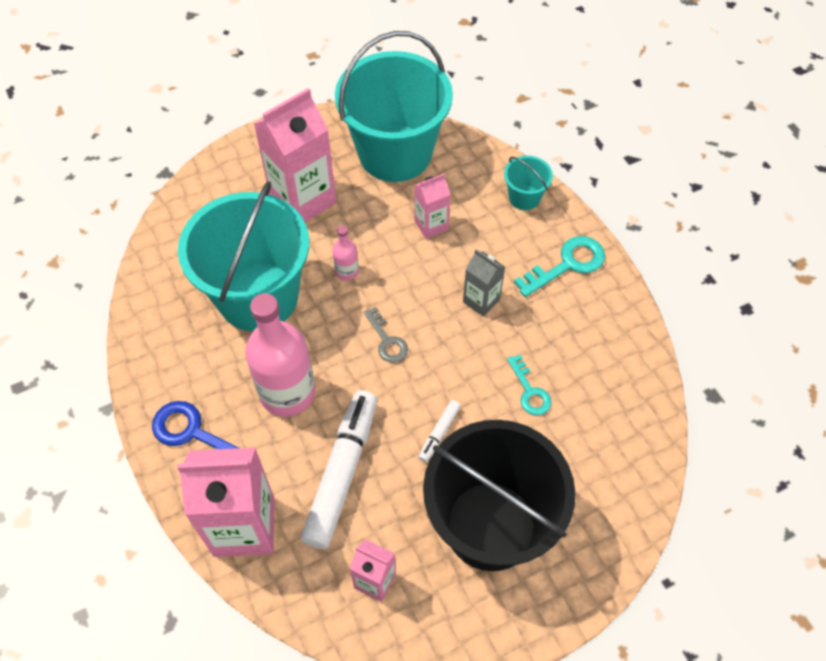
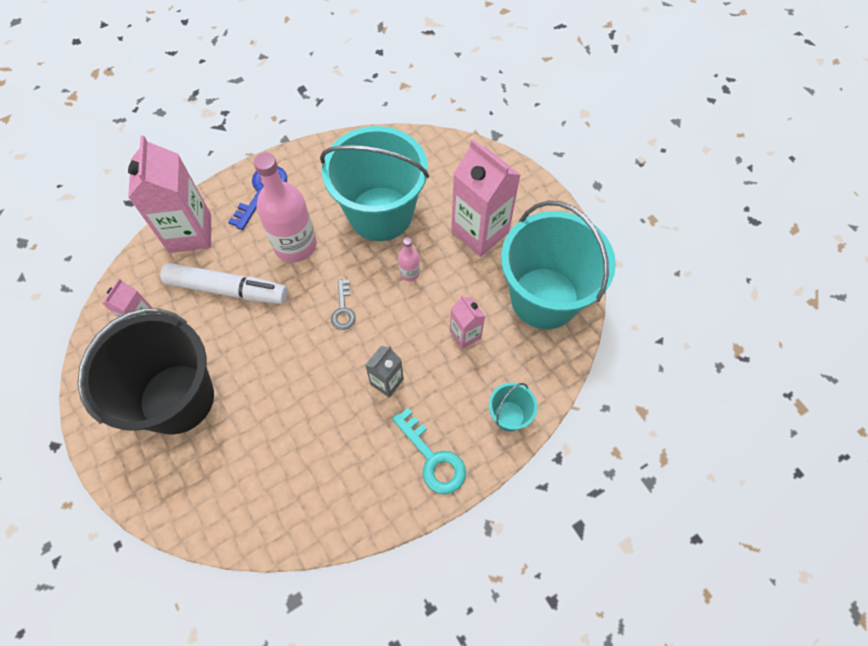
camera: 85 degrees right, 5 degrees up
grey key [364,307,408,363] -> grey key turned 60 degrees counterclockwise [331,279,356,330]
white marker [418,400,461,462] -> none
turquoise key [507,355,552,415] -> none

